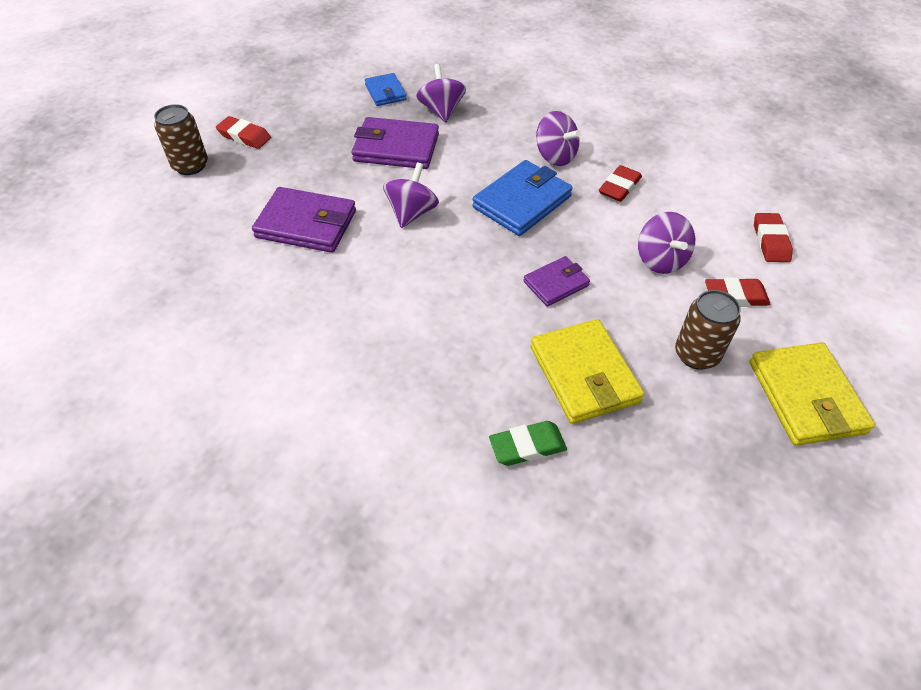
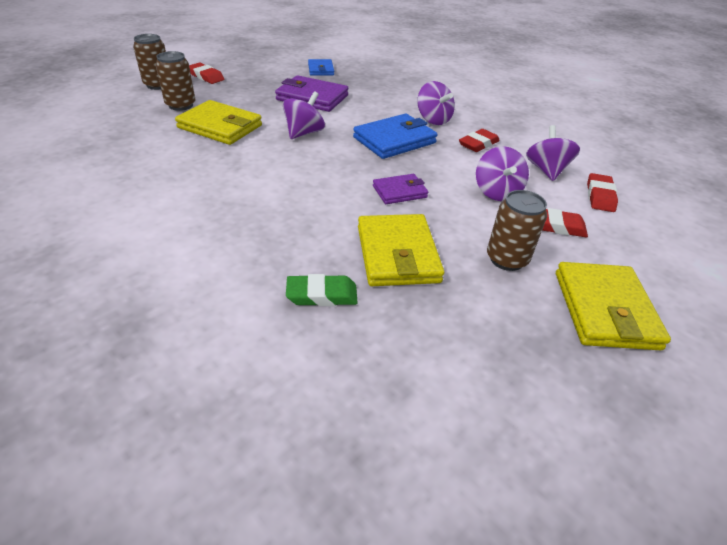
camera: 10 degrees right, 10 degrees down
purple wallet [252,187,356,253] -> yellow wallet [175,100,262,145]
purple spinning top [416,64,466,123] -> purple spinning top moved to [526,125,580,181]
none -> brown can [156,51,195,111]

